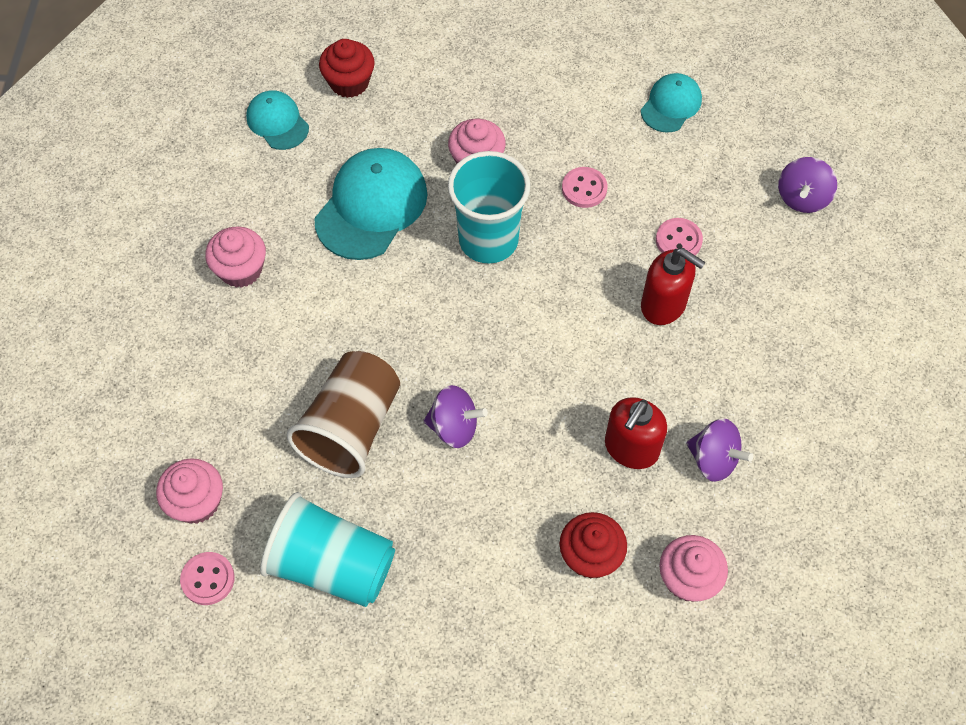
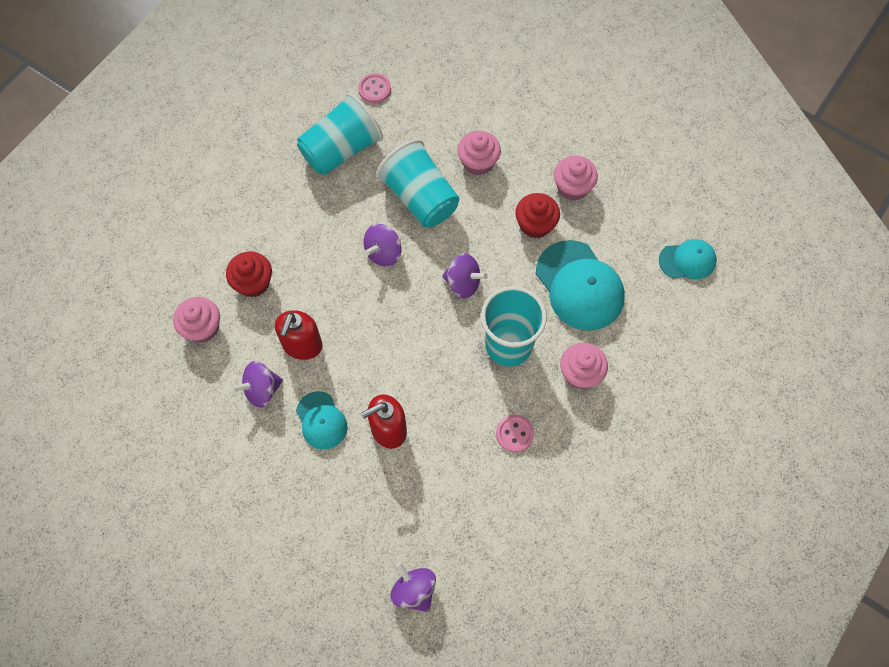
camera: 120 degrees right, 5 degrees up
pink cupcake [156,458,223,524] -> pink cupcake moved to [457,131,501,175]
brown cup [287,351,400,478] -> turquoise cup [376,139,459,227]
red cupcake [319,39,375,98] -> red cupcake moved to [515,193,560,238]
red soap dispenser [605,397,667,469] -> red soap dispenser turned 135 degrees counterclockwise [275,310,322,360]
turquoise cap [641,73,702,133] -> turquoise cap moved to [296,391,347,450]
pink button [656,218,703,255] -> none
none -> purple spinning top [442,253,487,298]

